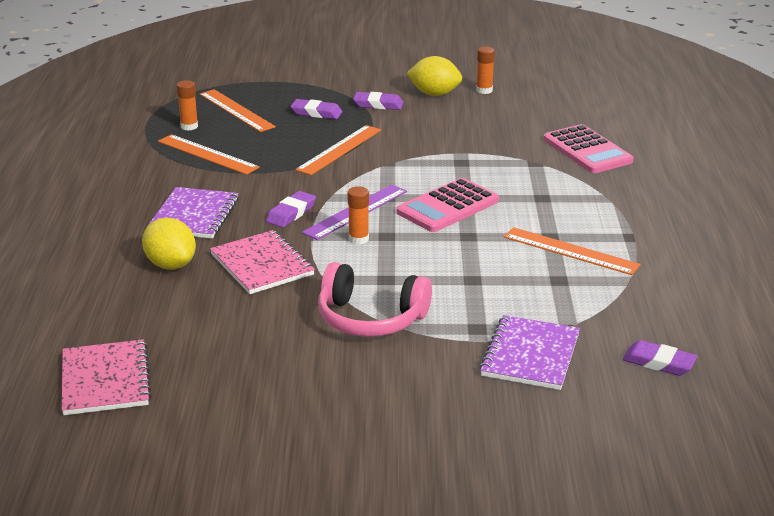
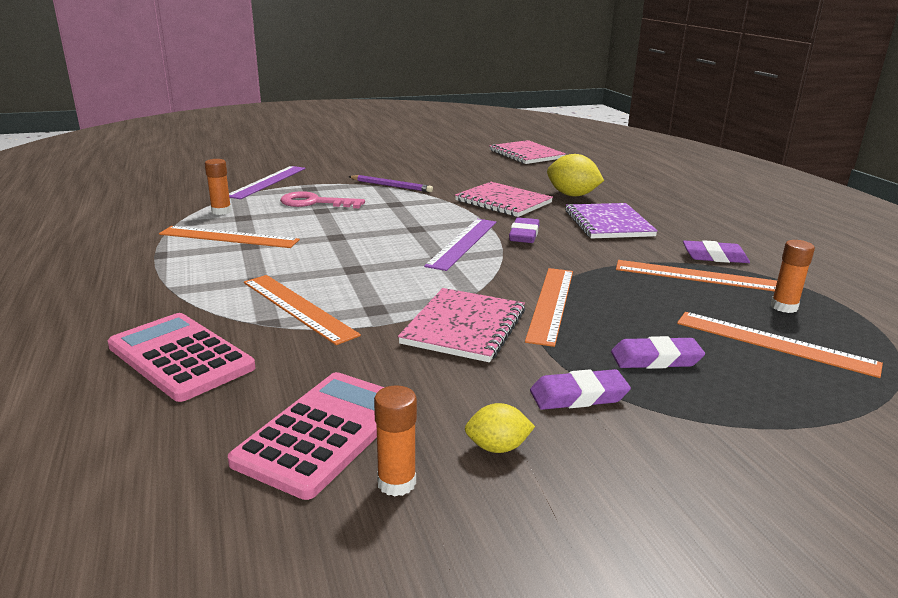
camera: 160 degrees right, 5 degrees down
pink headphones [318,262,432,337] -> purple pencil [348,175,433,192]
orange glue stick [347,186,369,244] -> orange glue stick moved to [205,159,231,215]
pink calculator [397,178,499,232] -> pink calculator moved to [227,372,385,500]
yellow lemon [407,56,462,96] -> yellow lemon [465,403,535,453], size x0.57
purple notebook [479,315,580,390] -> purple ruler [229,166,306,199]
purple eraser [623,340,697,376] -> purple eraser moved to [683,240,750,263]
none -> orange ruler [244,275,361,345]
none -> pink key [280,191,365,208]
none -> pink notebook [398,288,525,362]

